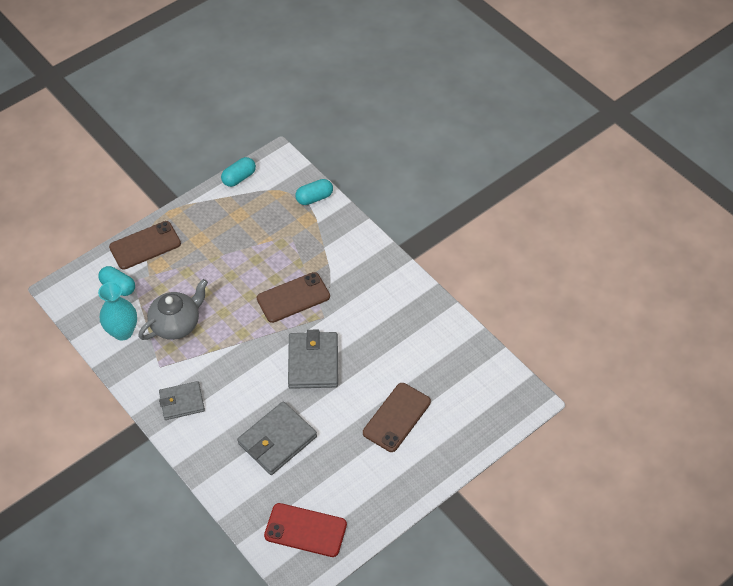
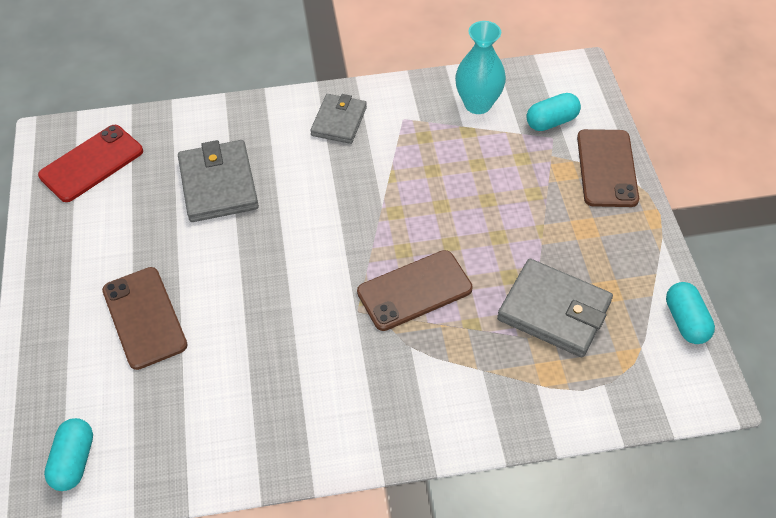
camera: 120 degrees right, 0 degrees up
grey teapot [139,279,208,340] -> none
brown phone [257,272,330,323] -> brown phone turned 60 degrees clockwise [357,250,473,331]
grey wallet [288,330,338,389] -> grey wallet moved to [497,259,613,357]
turquoise capsule [295,179,333,205] -> turquoise capsule moved to [44,418,93,491]

